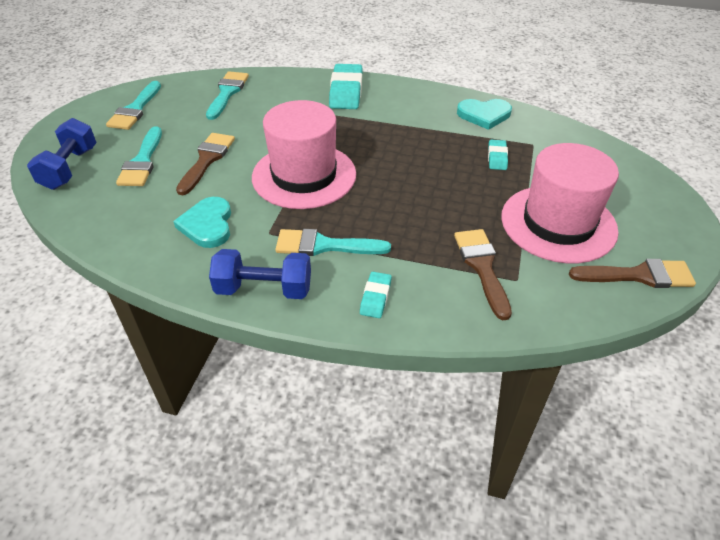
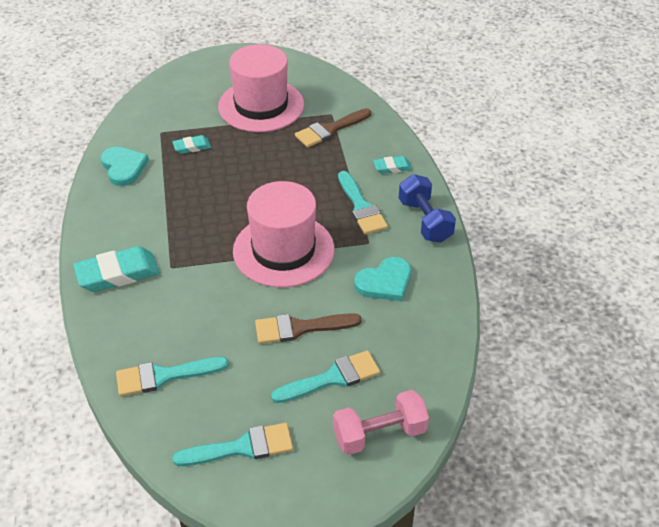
camera: 115 degrees left, 0 degrees up
blue dumbbell [27,118,97,190] -> pink dumbbell [333,390,429,455]
brown brush [569,259,696,288] -> none

